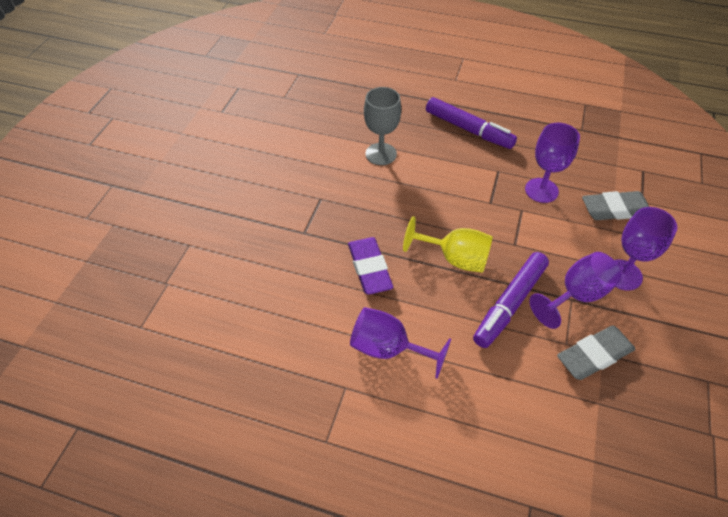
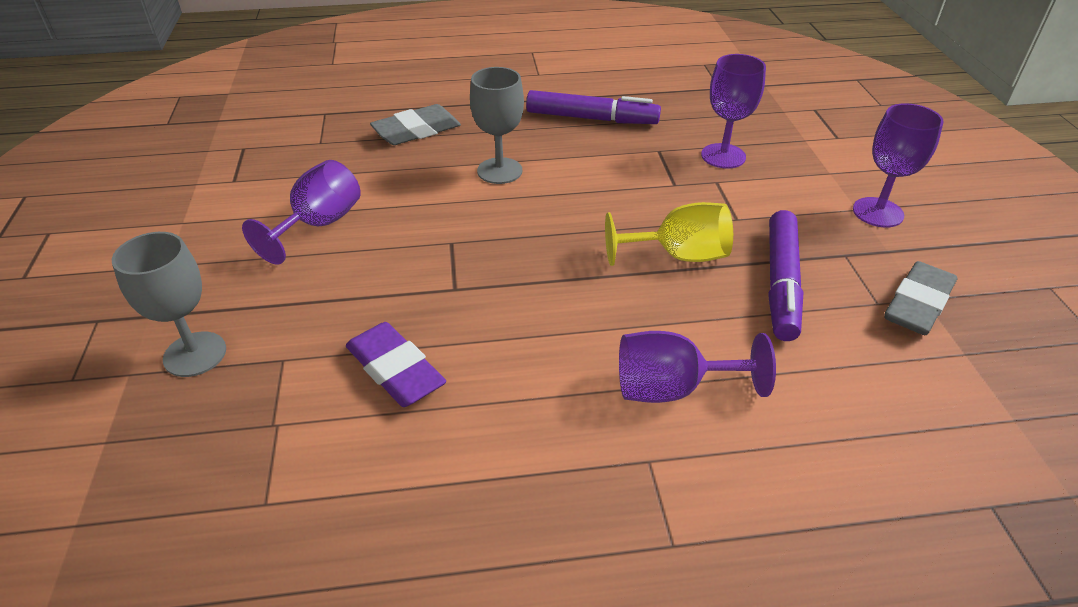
camera: 25 degrees left, 10 degrees down
purple eraser [348,237,393,295] -> purple eraser moved to [346,322,446,407]
purple goblet [529,252,621,329] -> purple goblet moved to [242,160,361,265]
grey eraser [582,191,649,220] -> grey eraser moved to [370,104,461,145]
none -> grey goblet [112,232,226,377]

